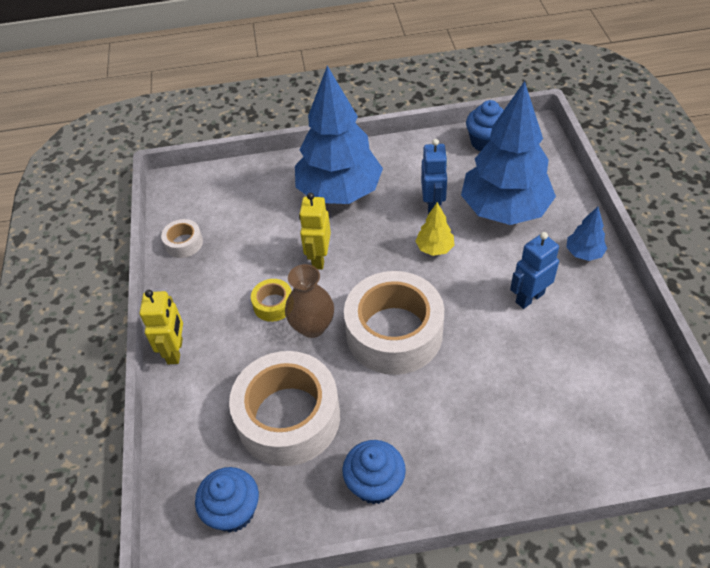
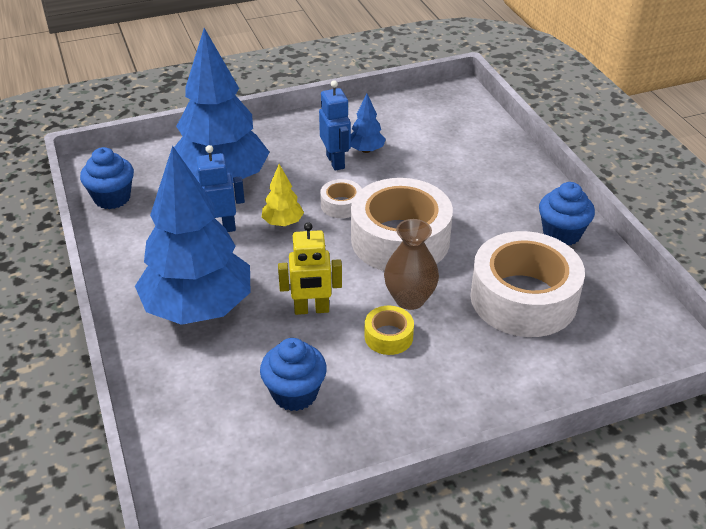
camera: 105 degrees left, 10 degrees down
yellow robot [140,290,183,364] -> none
white tape [161,219,203,258] -> white tape moved to [320,179,362,218]
blue cupcake [195,467,259,532] -> blue cupcake moved to [260,338,327,411]
blue robot [510,232,559,309] -> blue robot turned 150 degrees counterclockwise [319,80,351,171]
blue tree [566,206,607,261] -> blue tree moved to [351,94,386,153]

